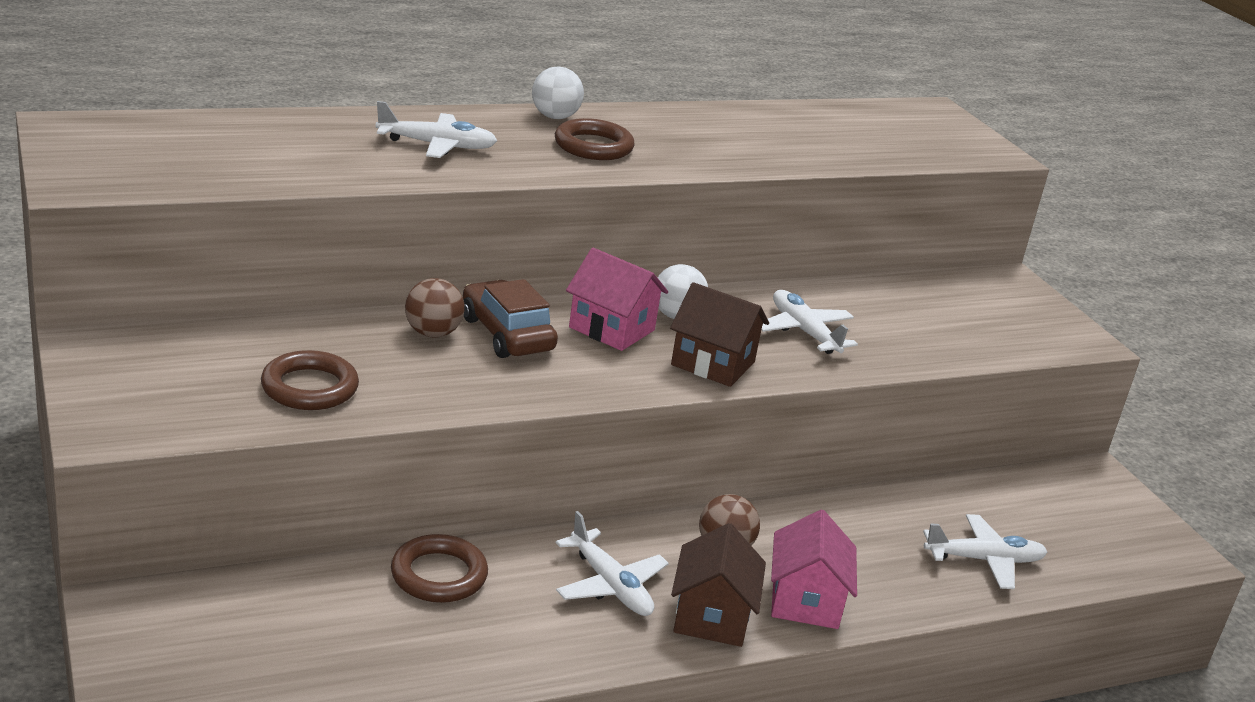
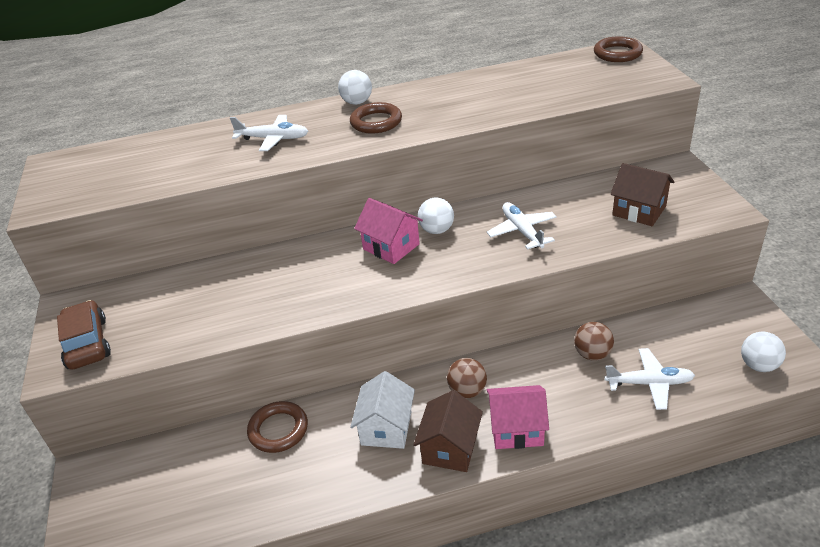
camera: 15 degrees right, 10 degrees up
brown ring [261,350,359,410] -> brown ring moved to [594,36,643,62]
brown ball [405,278,465,338] -> brown ball moved to [574,322,614,361]
brown car [463,279,558,358] -> brown car moved to [57,300,111,370]
white plane [556,511,669,616] -> white house [350,371,415,449]
brown house [670,282,769,387] -> brown house moved to [610,163,674,226]
pink house [771,509,857,629] -> pink house turned 75 degrees clockwise [486,385,549,449]
none -> white ball [741,332,786,372]

